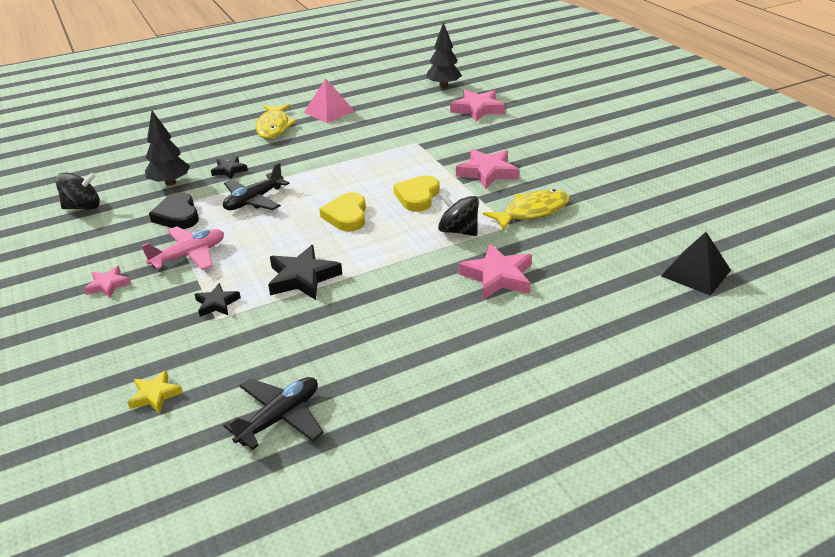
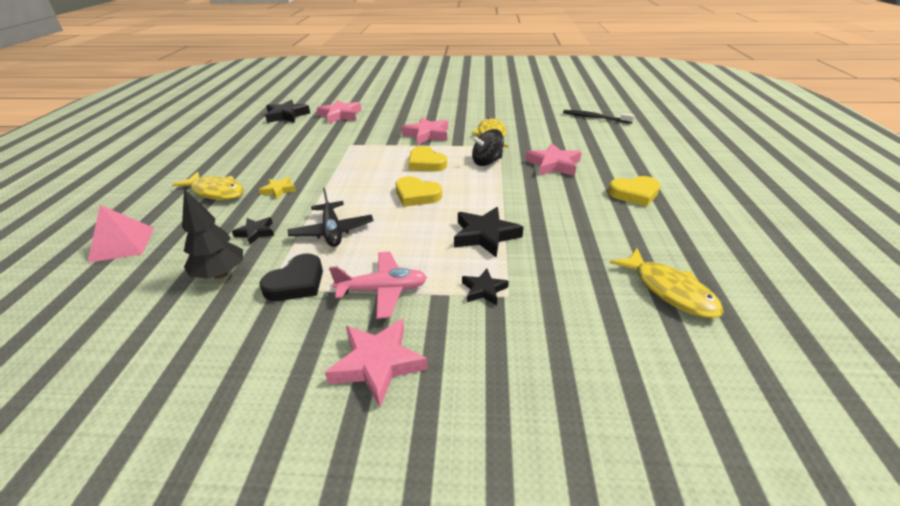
camera: 60 degrees left, 0 degrees up
black spinning top [56,172,100,210] -> none
pink star [84,266,131,298] -> pink star [325,319,428,407], size x1.73
yellow star [127,370,183,414] -> yellow star moved to [259,177,296,199]
pink plane [141,226,224,270] -> pink plane turned 90 degrees clockwise [329,251,427,319]
black heart [149,192,199,229] -> black heart turned 60 degrees counterclockwise [260,254,323,301]
black plane [223,377,324,450] -> yellow fish [610,248,724,318]
pink pyramid [304,78,354,123] -> pink pyramid moved to [88,205,154,263]
black tree [426,22,462,88] -> black star [265,100,310,123]
black pyramid [661,232,731,296] -> black toothbrush [563,110,634,124]
none -> yellow heart [608,176,661,206]

